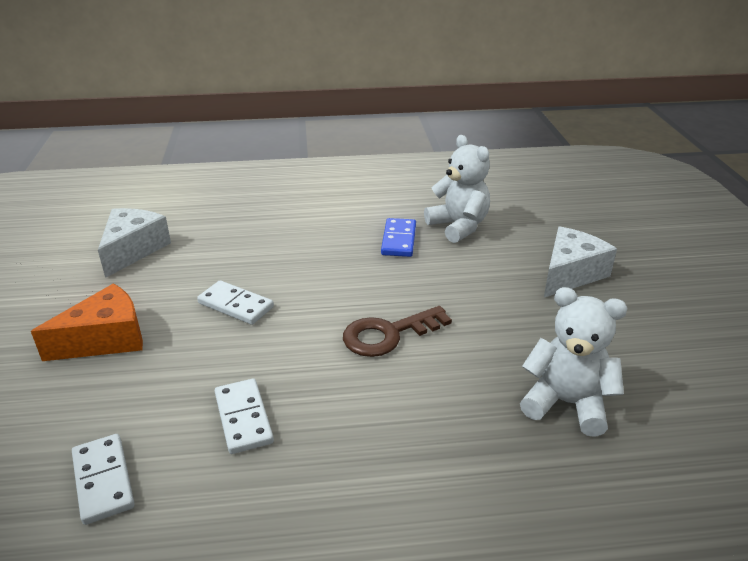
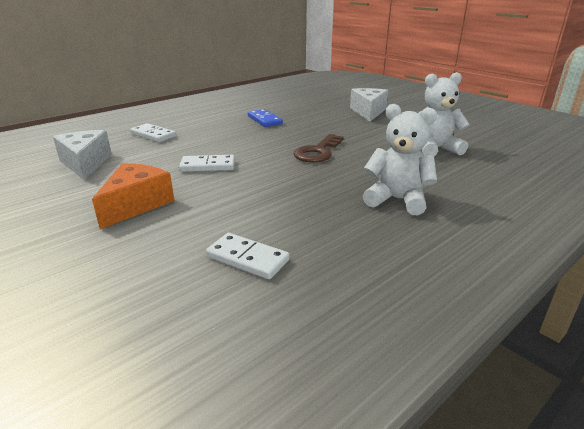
camera: 35 degrees left, 5 degrees down
white domino [215,378,274,454] -> white domino moved to [130,123,176,142]
white teddy bear [424,135,490,243] -> white teddy bear moved to [363,104,437,215]

